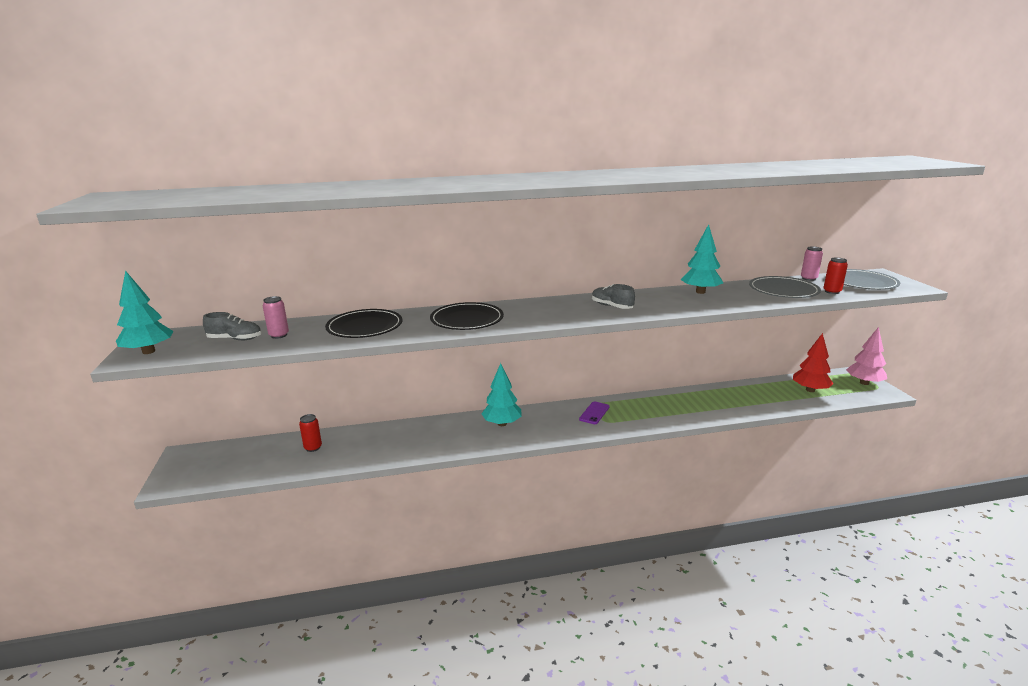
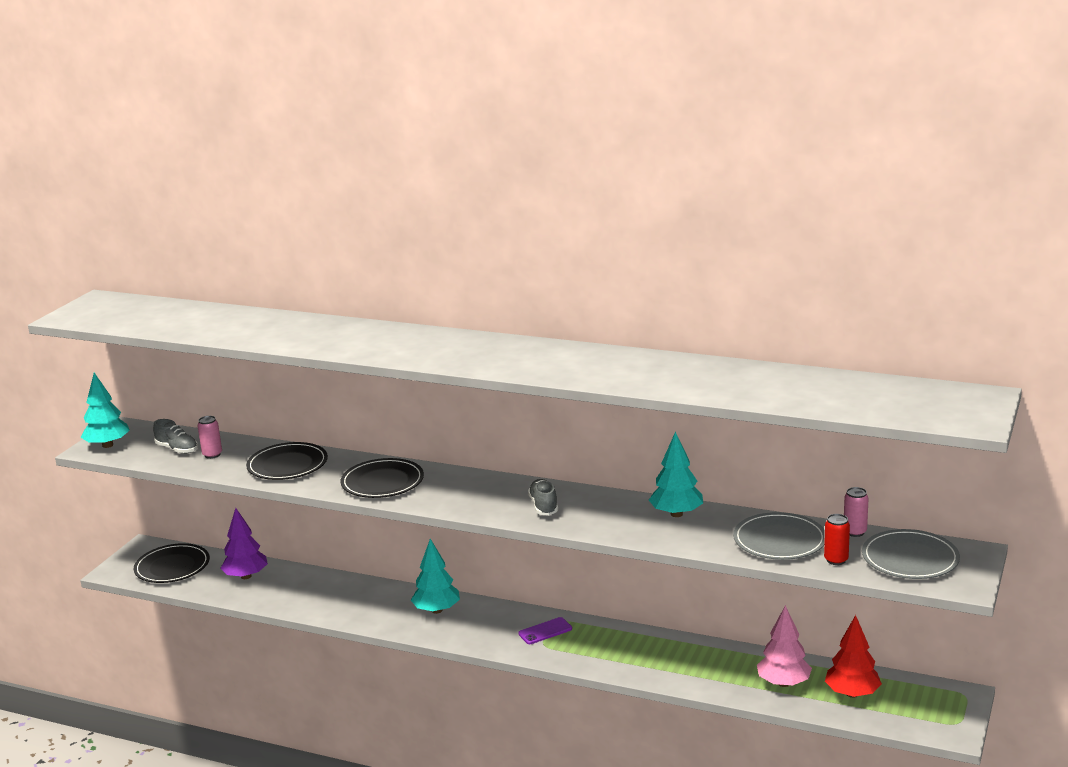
camera: 35 degrees right, 0 degrees up
red can [299,414,322,452] -> purple tree [220,508,268,579]
pink tree [846,327,887,385] -> pink tree moved to [757,605,812,687]
none -> black plate [134,543,210,583]

